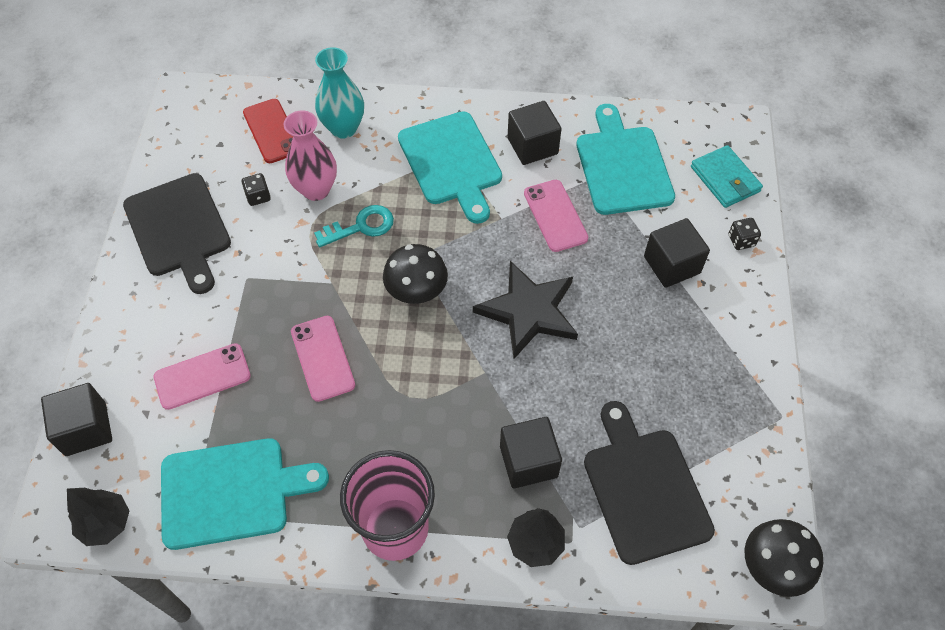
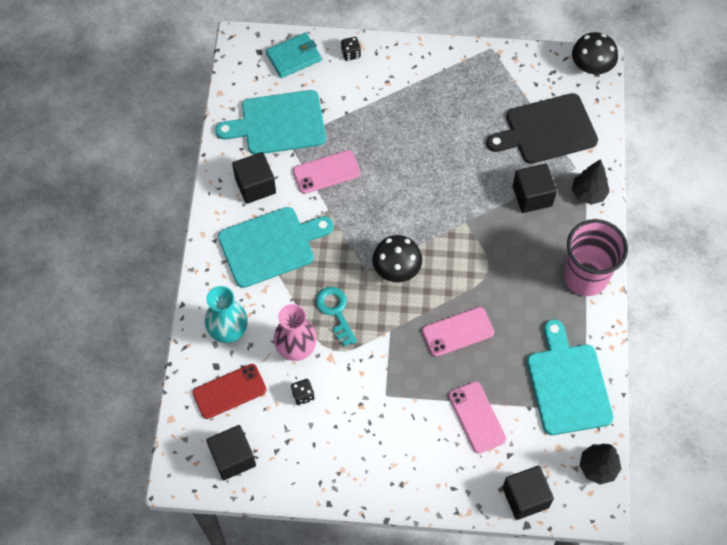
camera: 90 degrees left, 5 degrees up
black cutting board [123,173,231,294] -> none
black star [473,261,578,359] -> none
black cube [644,218,710,288] -> black cube moved to [206,425,256,480]

